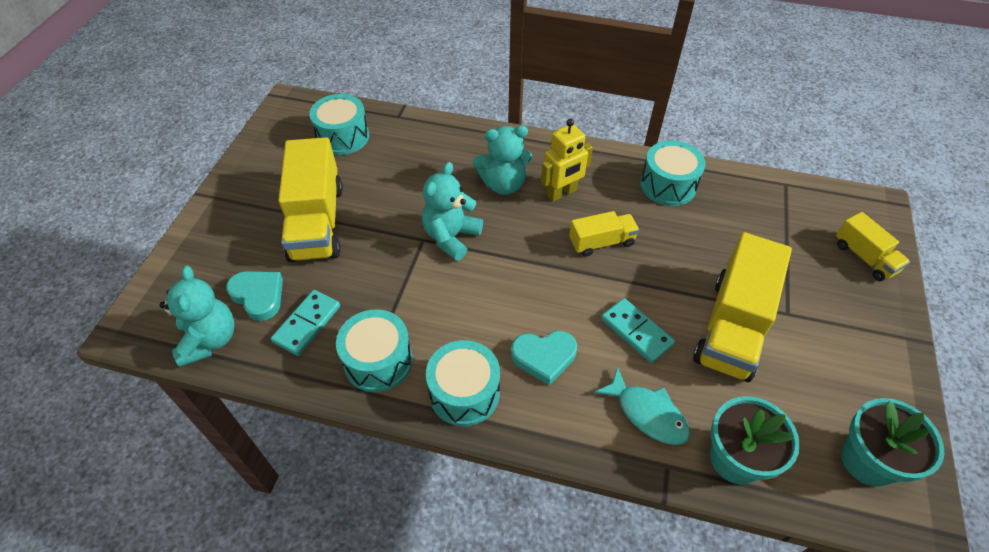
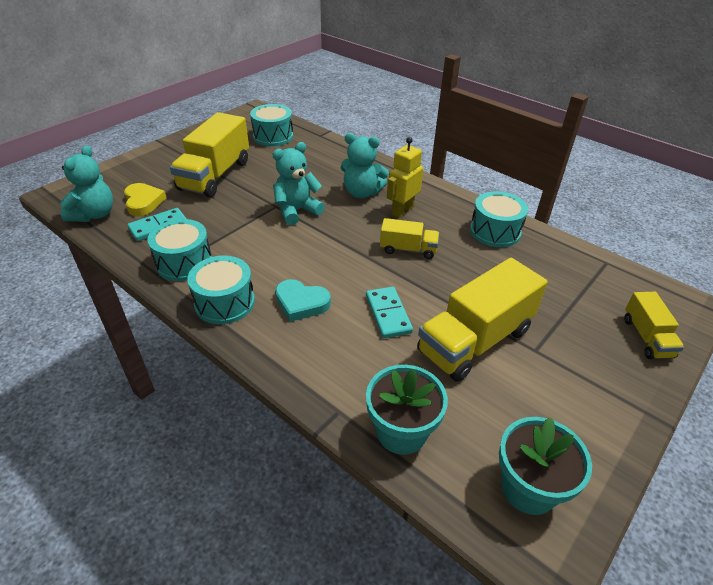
camera: 25 degrees right, 10 degrees down
turquoise heart [226,271,283,321] -> yellow heart [124,183,166,216]
yellow robot [541,119,593,202] -> yellow robot turned 135 degrees clockwise [387,137,423,218]
turquoise fish [594,367,690,445] -> none

